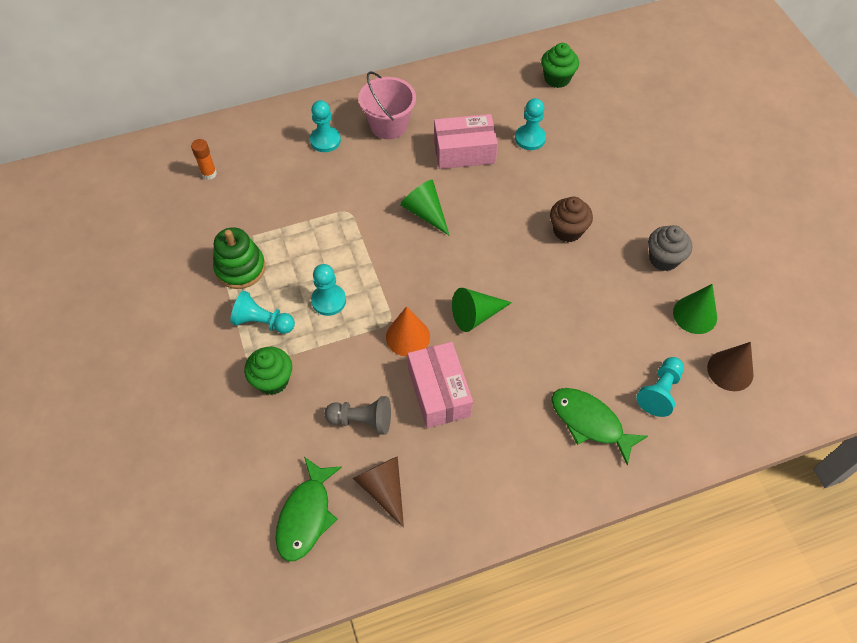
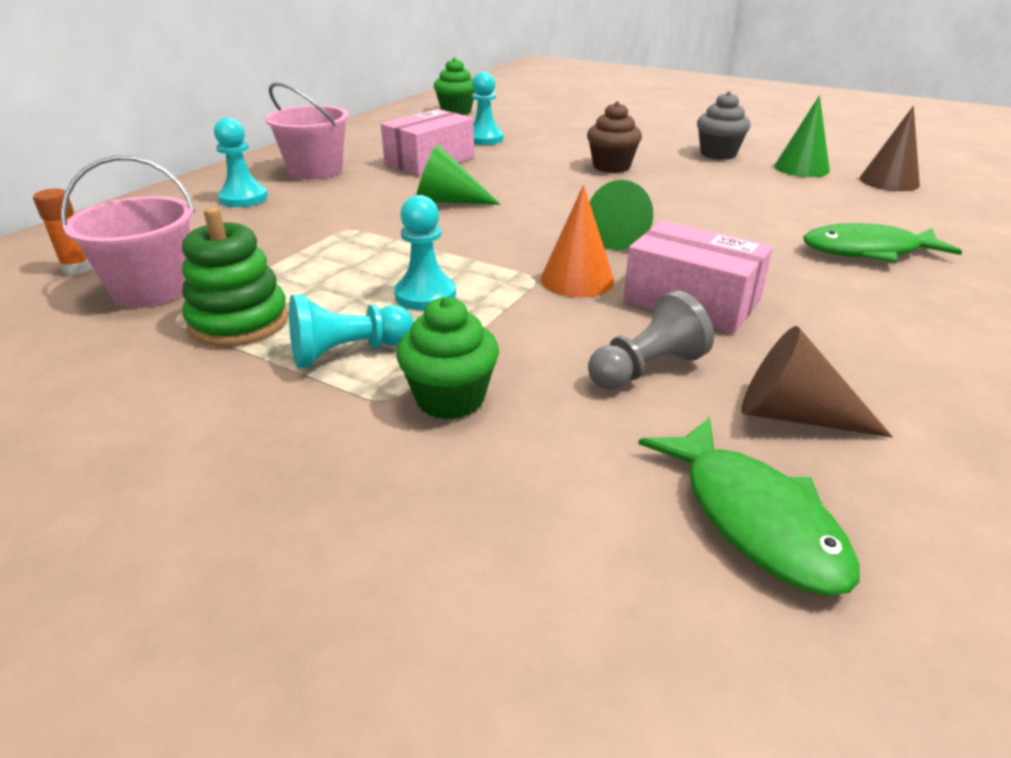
camera: 40 degrees left, 25 degrees down
turquoise pawn [636,357,684,417] -> none
none -> pink bucket [61,156,195,307]

